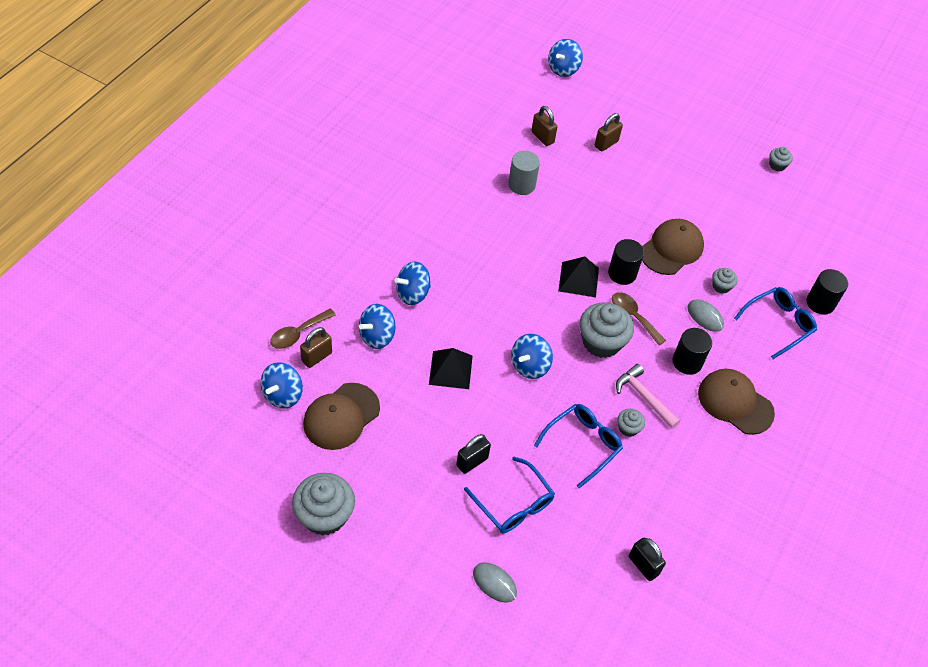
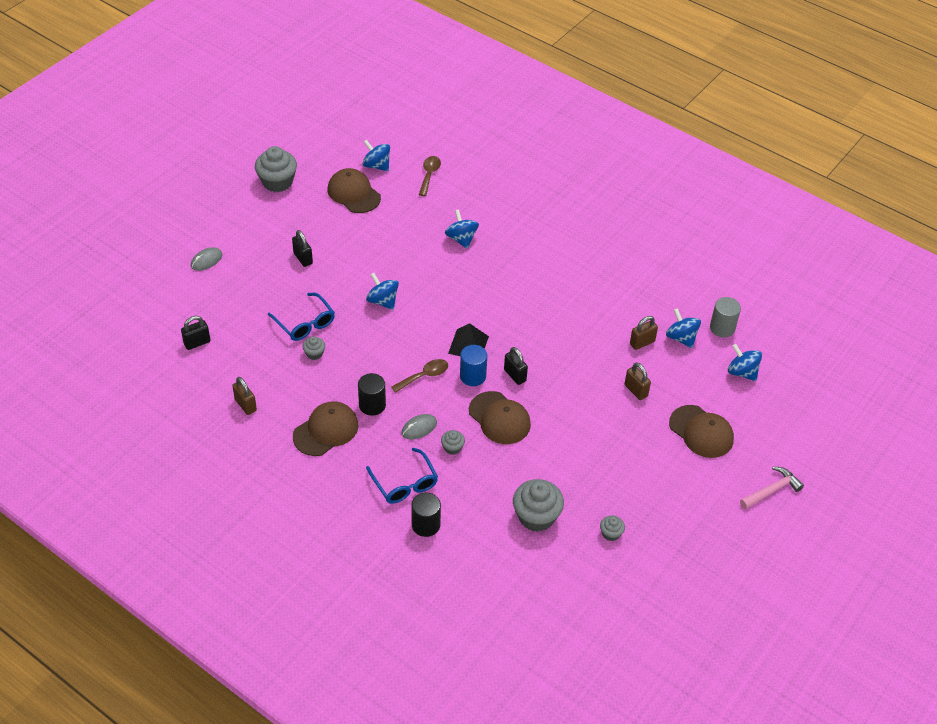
camera: 100 degrees right, 5 degrees down
brown spoon [270,309,336,349] -> brown spoon turned 45 degrees clockwise [419,156,441,196]
brown padlock [300,327,332,368] -> brown padlock moved to [232,377,257,415]
blue spinning top [359,304,396,349] -> blue spinning top moved to [666,308,701,348]
black pyramid [429,348,473,389] -> none
blue glasses [464,457,555,533] -> none
grey cylinder [508,151,540,195] -> grey cylinder moved to [710,297,741,337]
grey cupcake [579,302,634,358] -> grey cupcake moved to [513,479,564,532]
black cylinder [608,239,644,285] -> blue cylinder [460,345,487,386]
pink hammer [616,364,680,429] -> pink hammer moved to [740,467,804,509]
none -> black padlock [504,347,528,385]
none -> brown cap [669,405,734,458]

